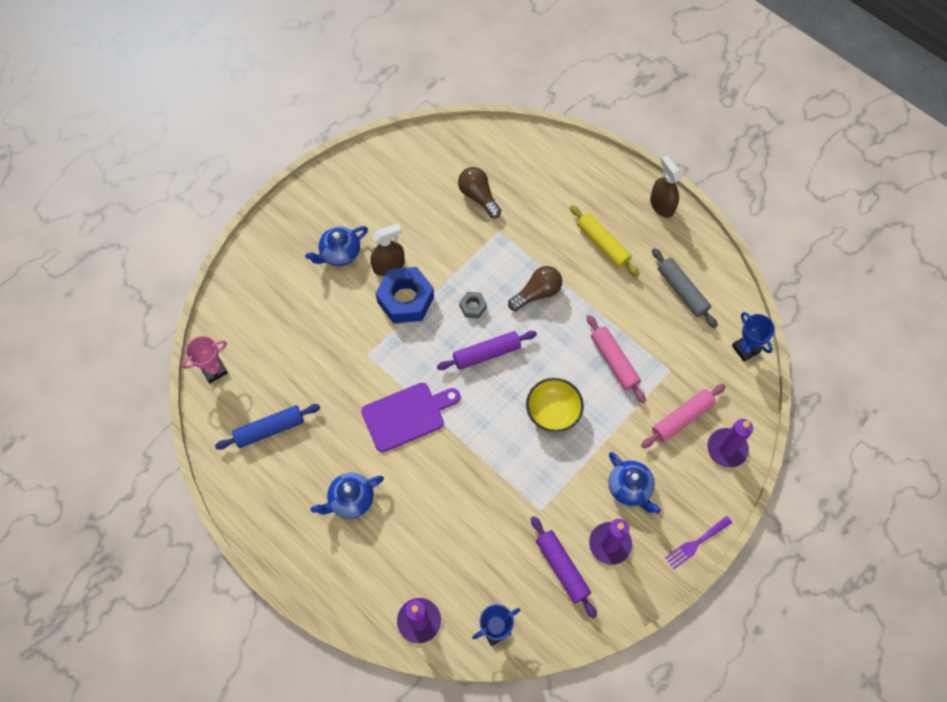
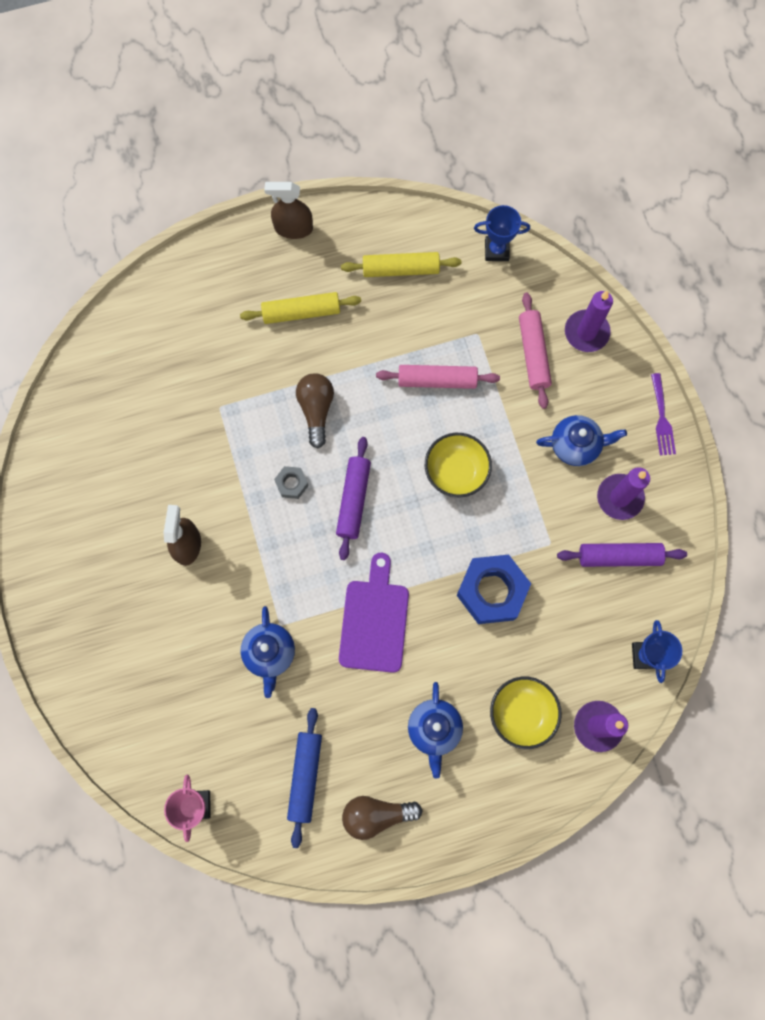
camera: 60 degrees left, 10 degrees up
blue teapot [305,226,368,266] -> blue teapot moved to [240,606,295,698]
blue nut [375,267,434,324] -> blue nut moved to [457,554,531,624]
brown light bulb [458,167,501,218] -> brown light bulb moved to [342,796,423,840]
grey rolling pin [652,248,718,328] -> yellow rolling pin [341,252,461,277]
none -> yellow bowl [490,677,562,749]

